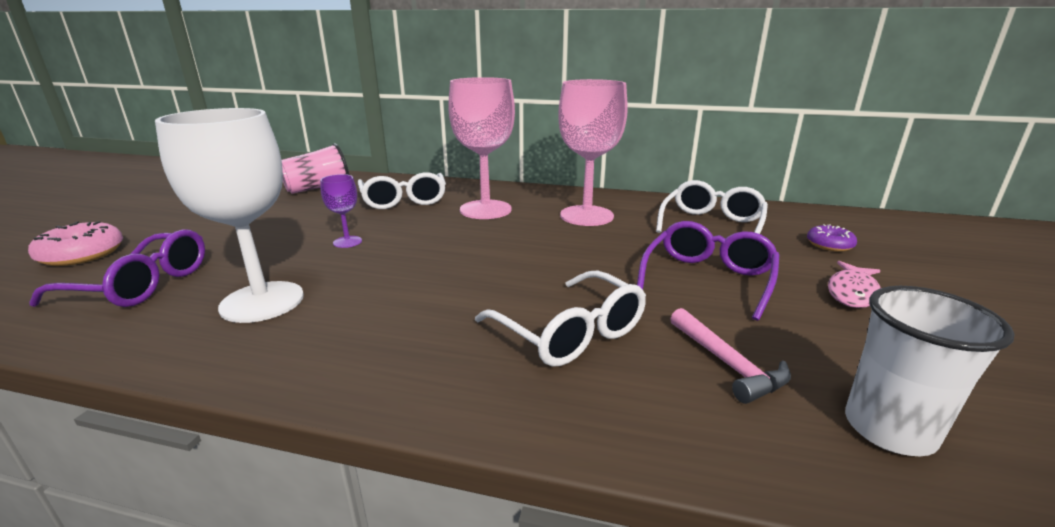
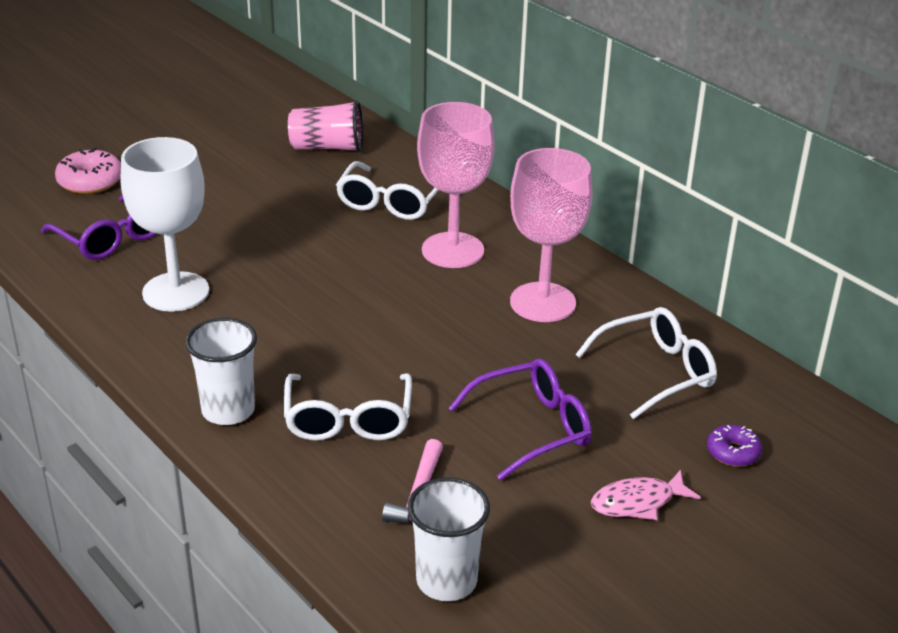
camera: 35 degrees right, 10 degrees up
purple goblet [320,174,362,248] -> none
none -> white cup [185,318,257,425]

